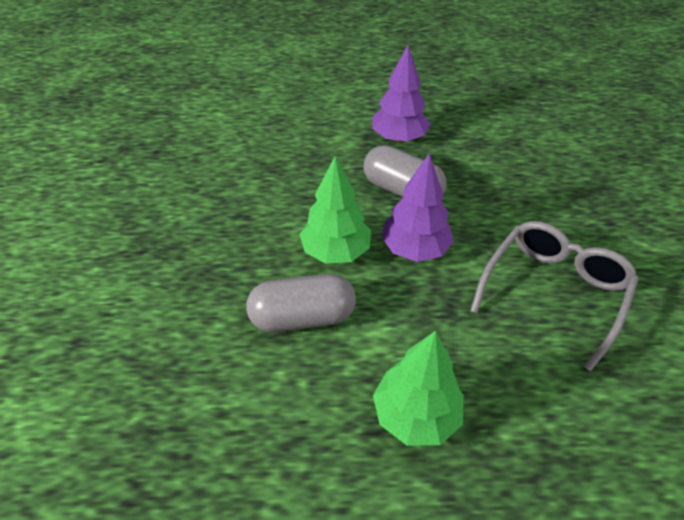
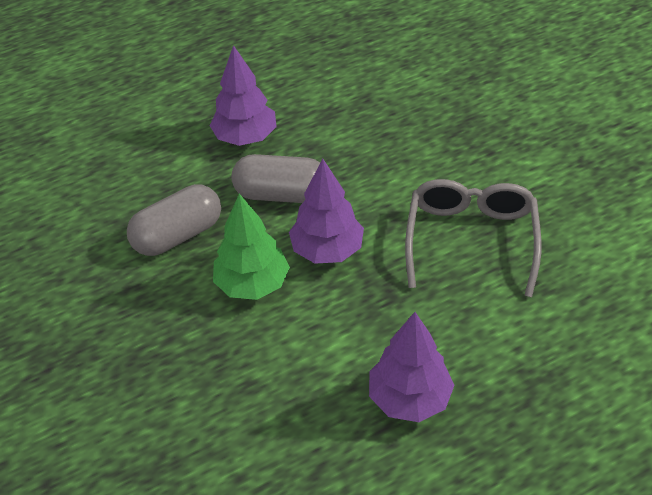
camera: 25 degrees left, 0 degrees up
grey capsule [246,274,356,332] -> grey capsule moved to [127,184,221,256]
green tree [373,331,464,445] -> purple tree [369,312,455,422]

